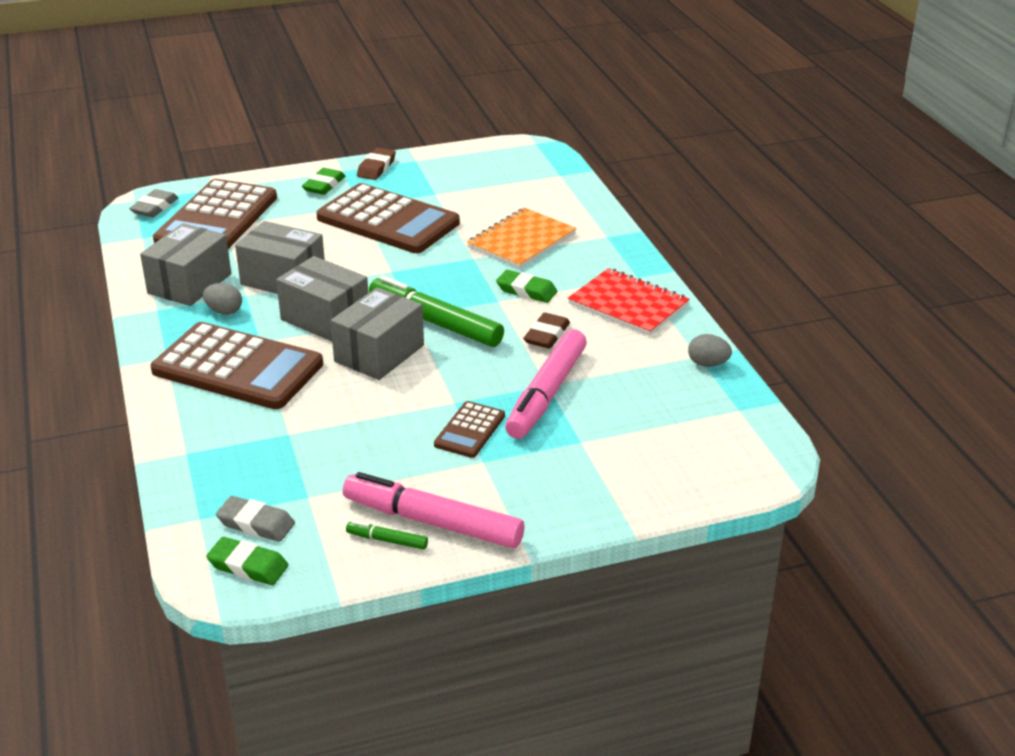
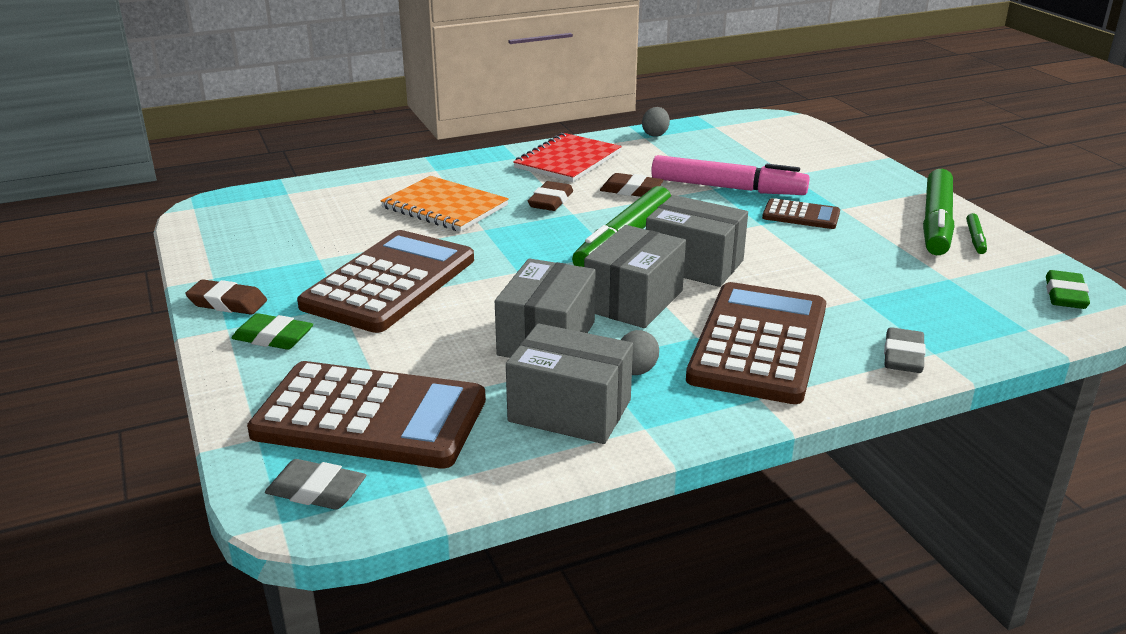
camera: 95 degrees left, 5 degrees down
grey eraser [216,496,295,542] -> grey eraser moved to [884,327,926,373]
pink marker [343,472,525,548] -> green marker [923,169,954,255]
green eraser [496,270,557,303] -> brown eraser [528,181,573,211]

